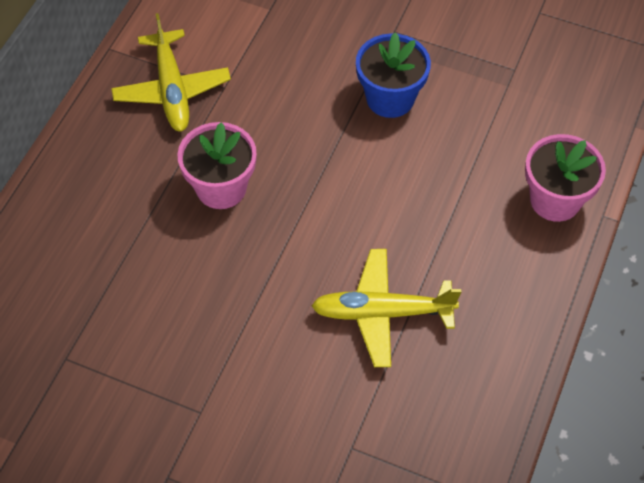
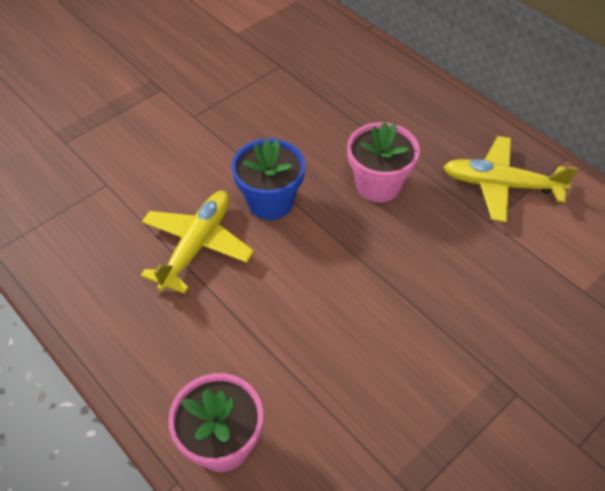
camera: 115 degrees right, 5 degrees down
blue flower pot [356,32,431,118] -> blue flower pot moved to [231,138,305,220]

